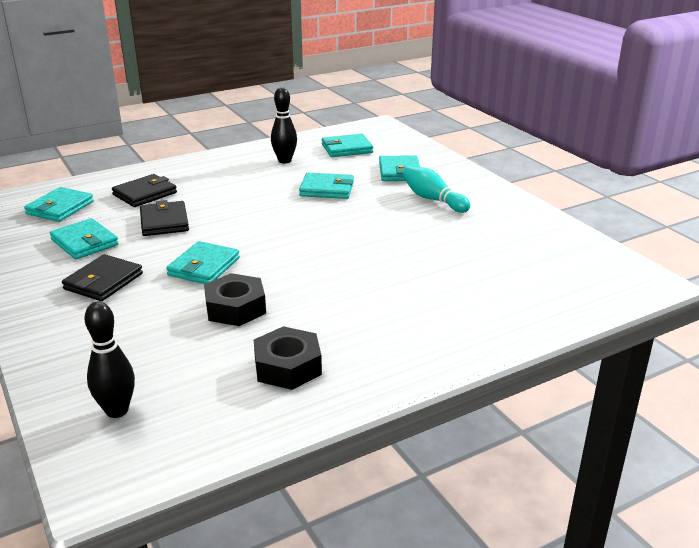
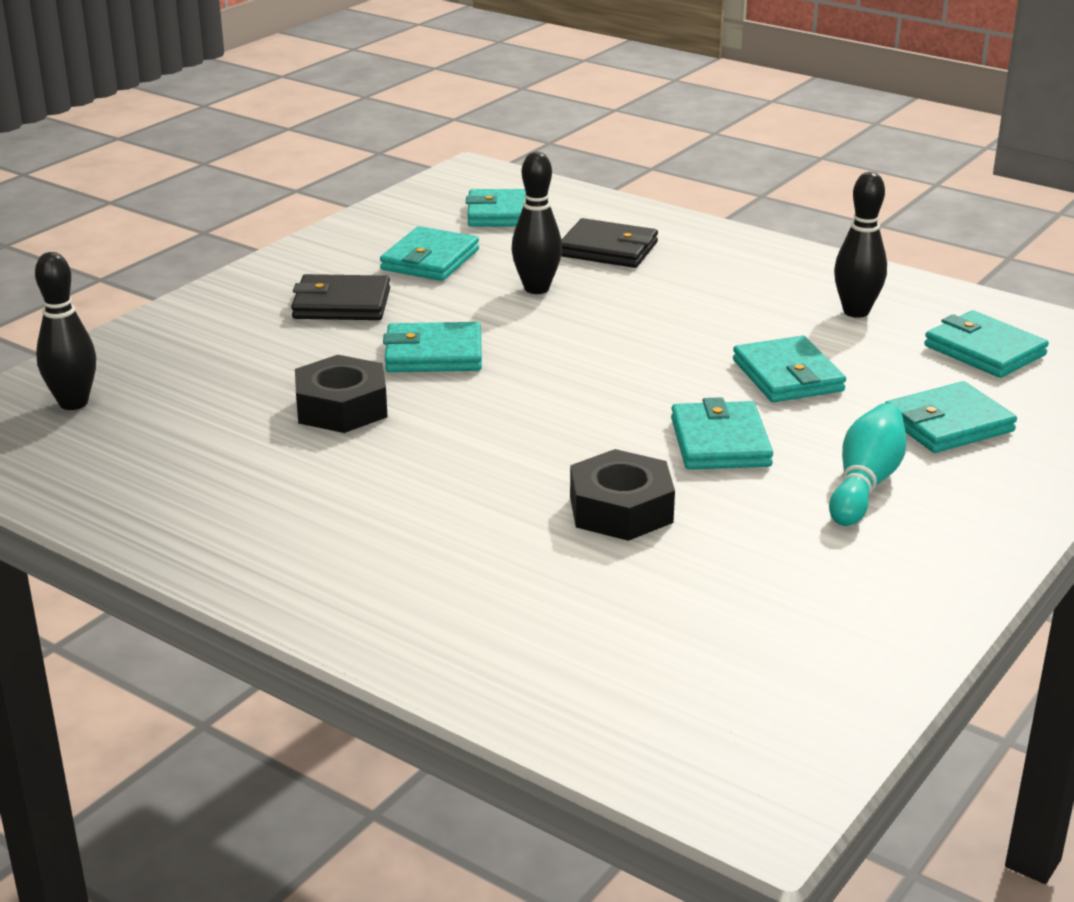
camera: 65 degrees right, 0 degrees up
black wallet [140,200,189,236] -> black bowling pin [512,152,562,294]
black nut [254,326,322,390] -> black nut moved to [570,449,675,541]
none -> turquoise wallet [671,397,773,470]

